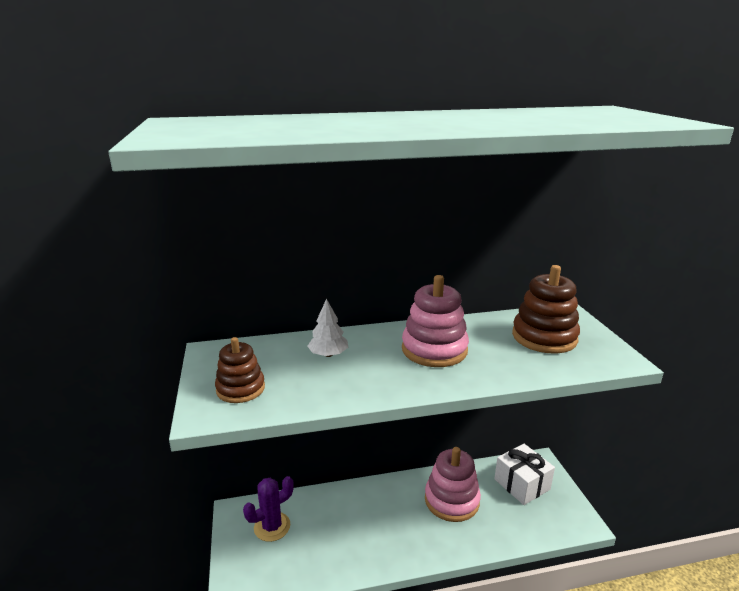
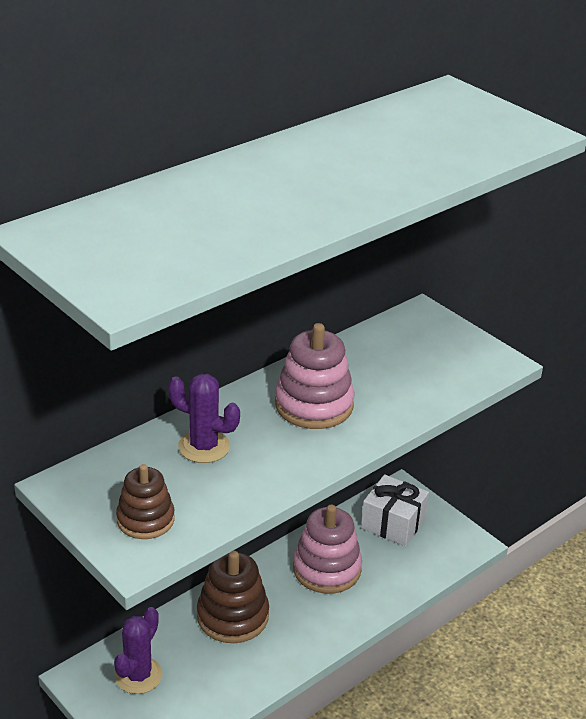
camera: 30 degrees left, 10 degrees up
white tree [307,299,348,357] -> purple cactus [168,374,240,463]
brown stacking toy [512,265,580,353] -> brown stacking toy moved to [197,551,269,643]

